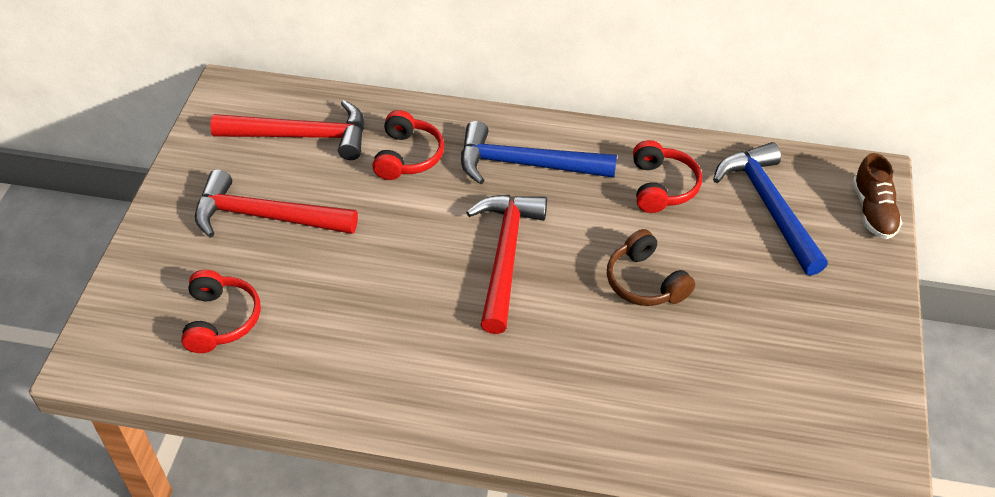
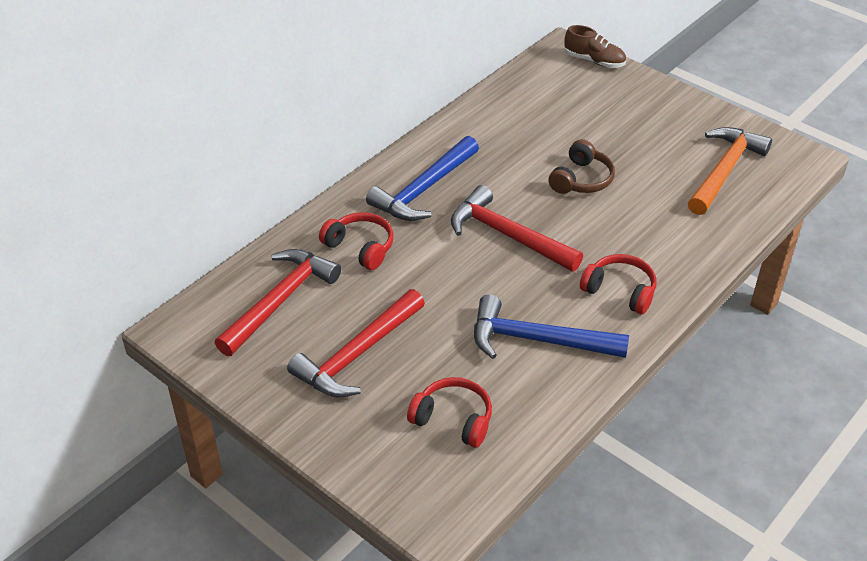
camera: 60 degrees left, 5 degrees down
brown headphones [607,229,695,306] -> brown headphones turned 60 degrees counterclockwise [548,139,615,194]
red headphones [633,140,702,213] -> red headphones moved to [580,254,656,314]
blue hammer [713,142,828,276] -> blue hammer moved to [474,295,629,359]
none -> orange hammer [688,127,772,215]

